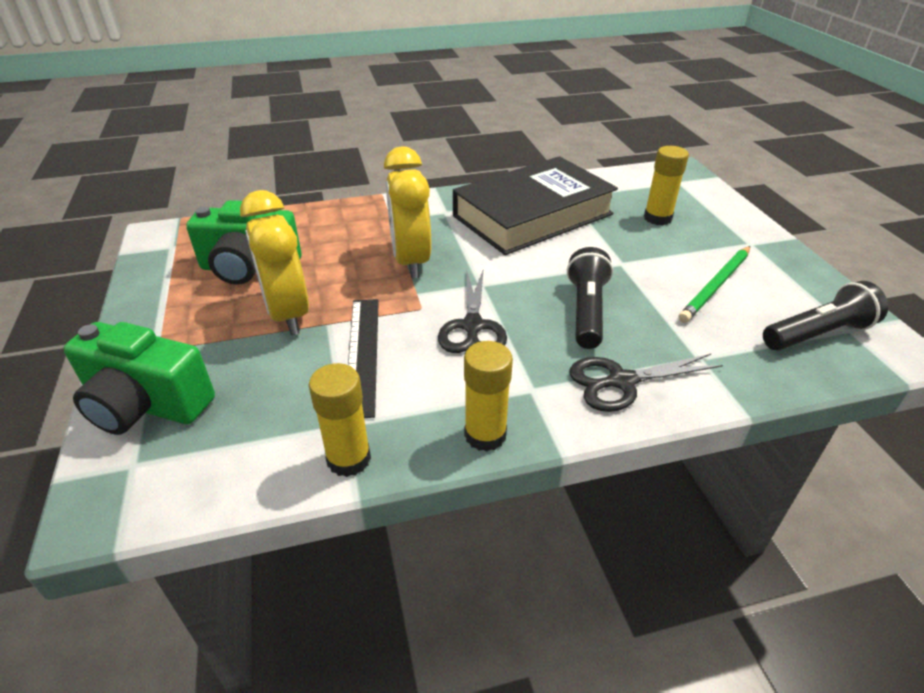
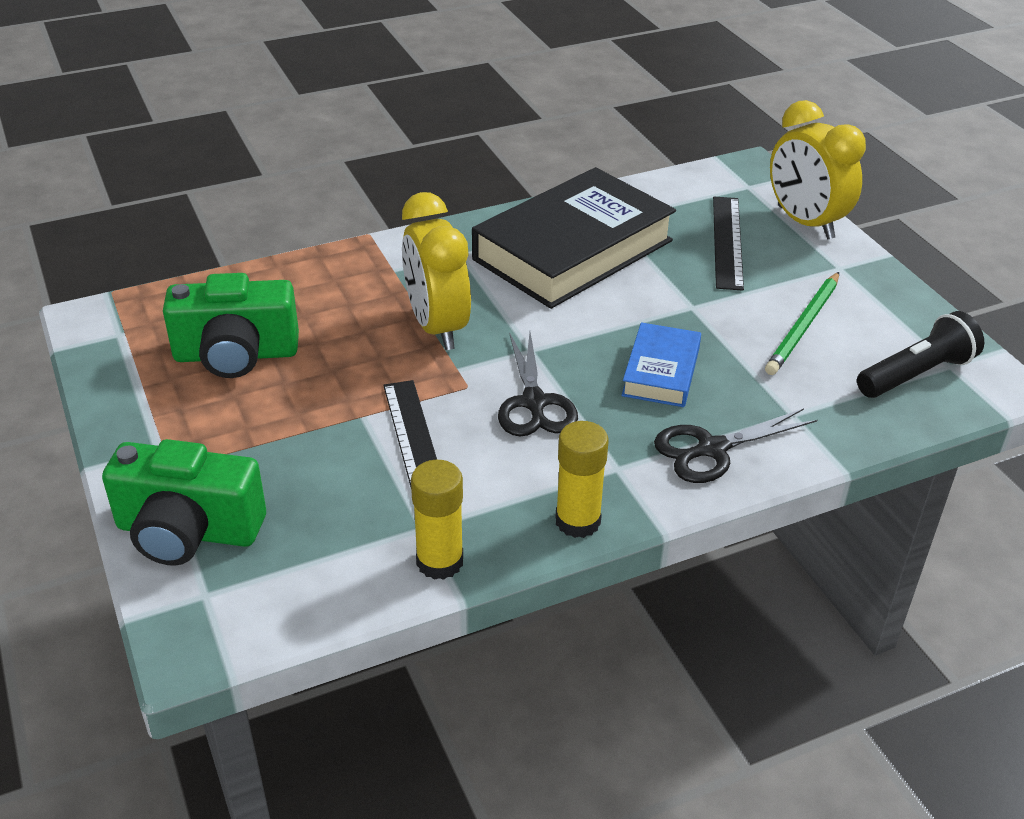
camera: 10 degrees left, 0 degrees up
yellow clock [240,190,309,335] -> yellow clock moved to [770,100,866,239]
black flashlight [567,247,613,349] -> blue book [621,322,701,407]
yellow glue stick [644,146,689,225] -> black ruler [713,197,744,291]

